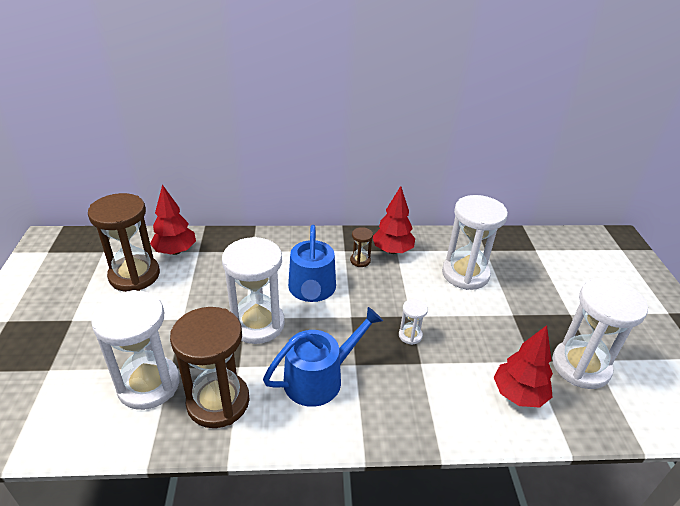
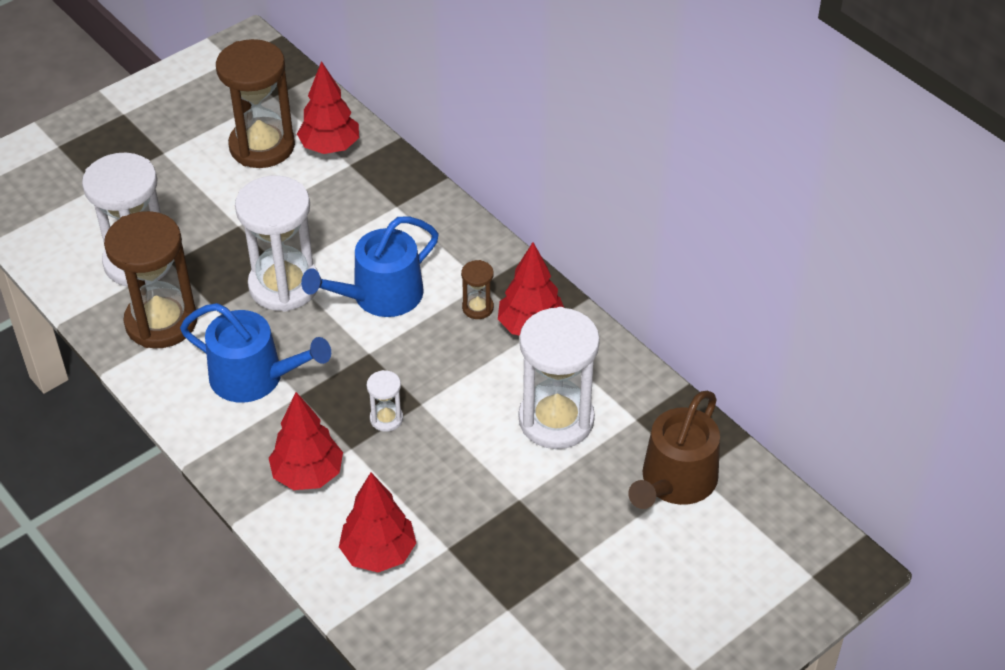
camera: 55 degrees right, 10 degrees up
white hourglass [552,278,648,389] -> none
none -> red tree [269,392,343,490]
none -> brown watering can [628,390,720,509]

